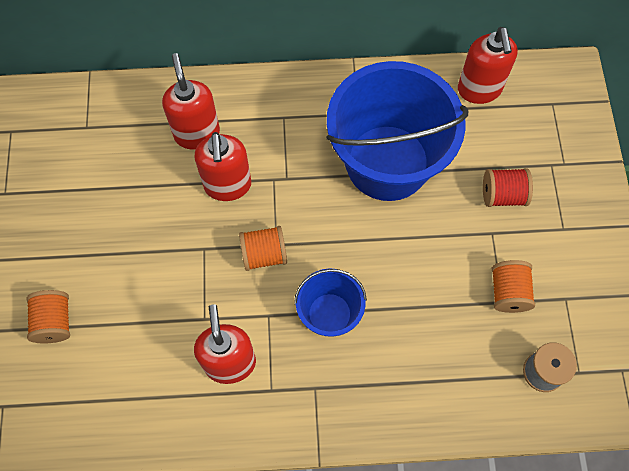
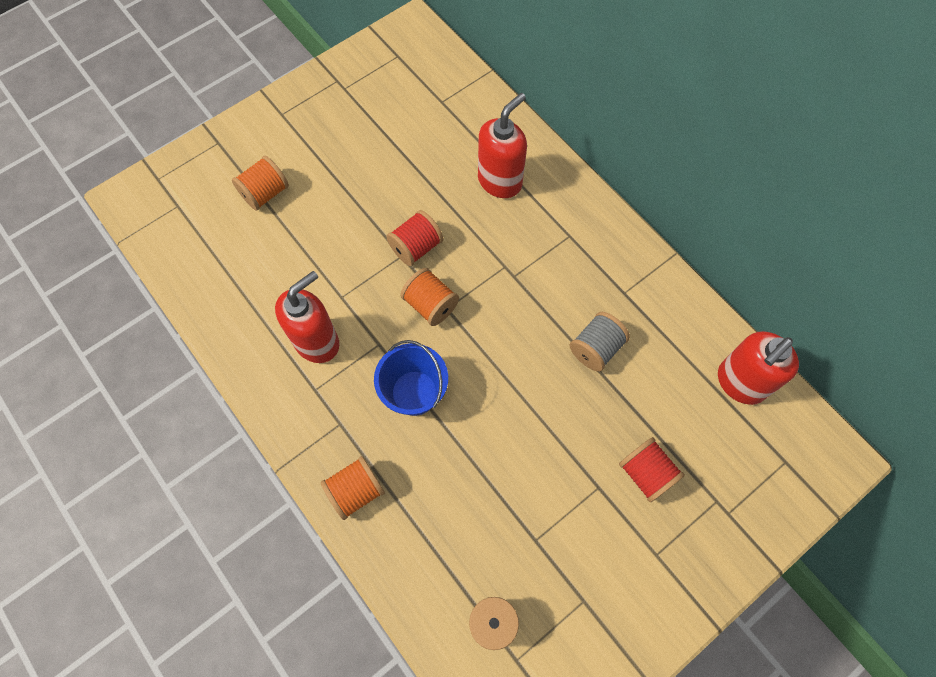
camera: 55 degrees right, 0 degrees up
red soap dispenser [194,132,251,201] -> none
blue bucket [326,61,469,201] -> grey spool [570,312,630,372]
orange spool [492,260,535,313] -> orange spool moved to [320,456,385,520]
none -> red spool [386,210,443,266]

